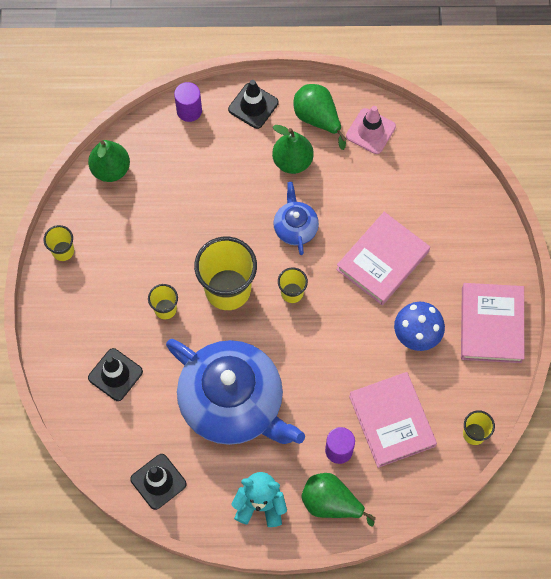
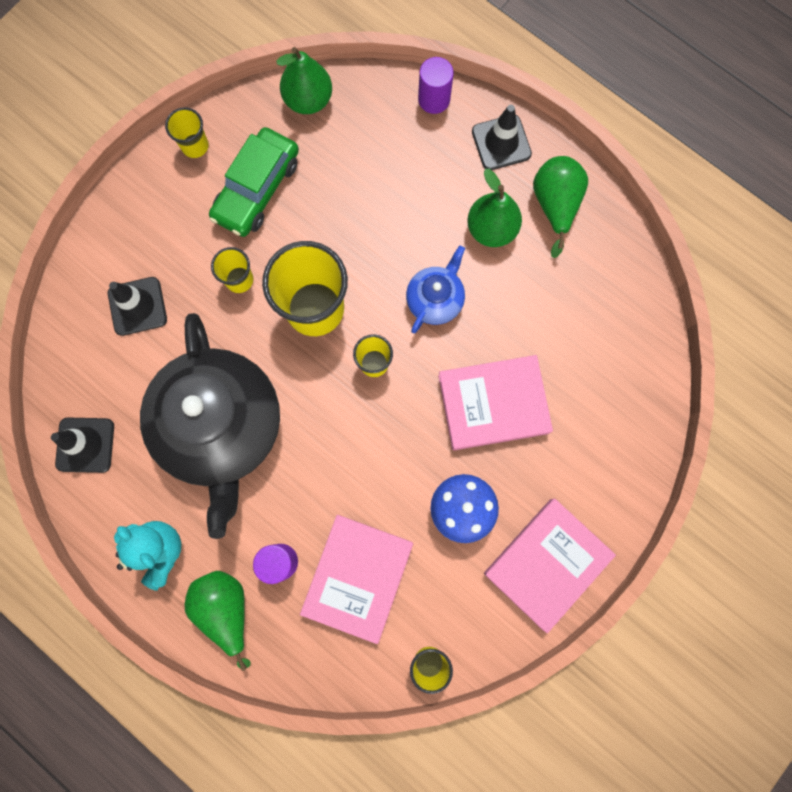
camera: 40 degrees right, 10 degrees up
blue teapot [166,339,305,445] -> black teapot [140,313,280,539]
pink traffic cone [346,106,396,154] -> none
none -> green car [209,127,299,237]

